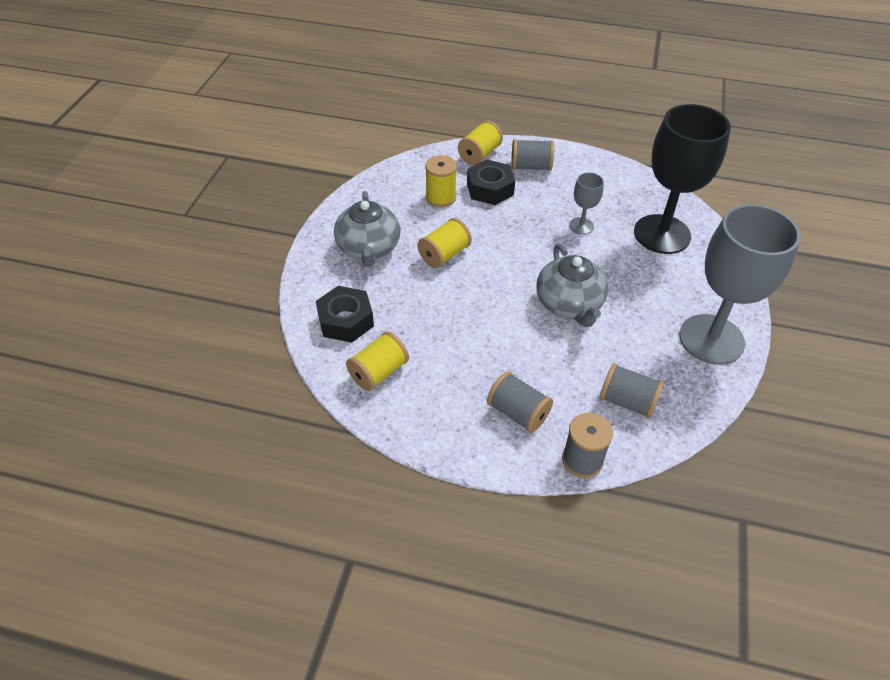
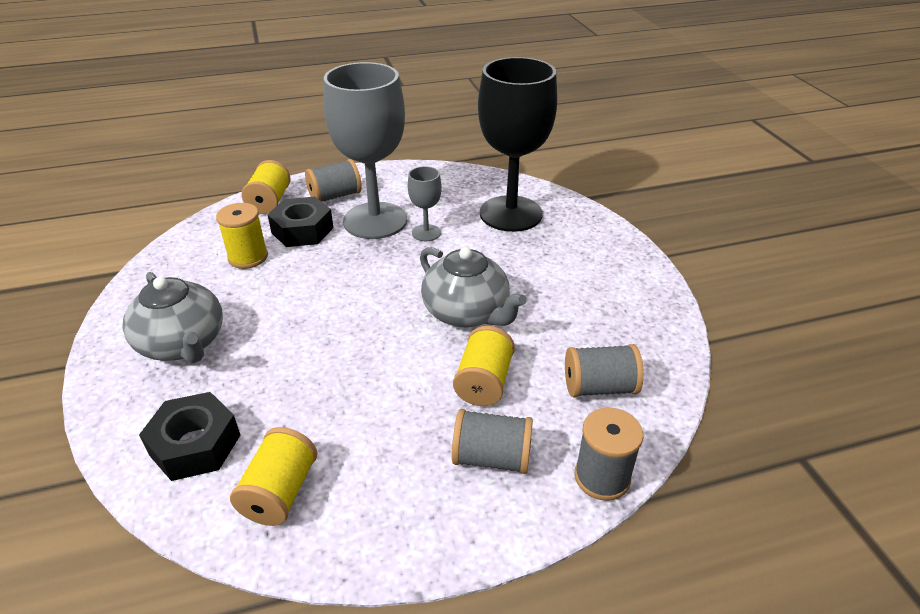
camera: 30 degrees left, 10 degrees down
yellow spool [418,218,472,268] -> yellow spool moved to [453,326,515,406]
grey goblet [679,204,801,365] -> grey goblet moved to [323,62,407,239]

